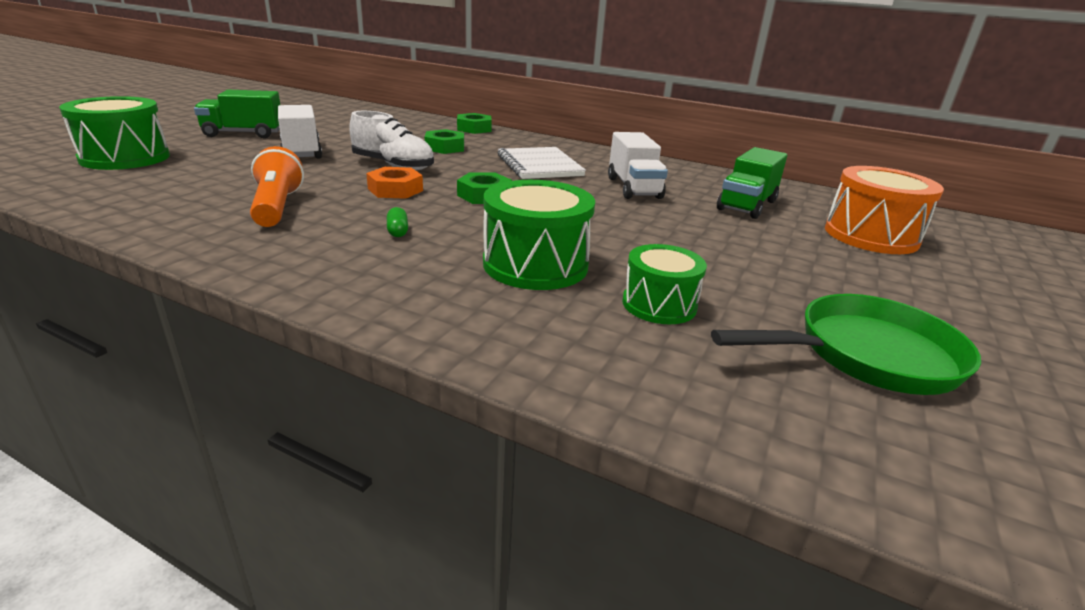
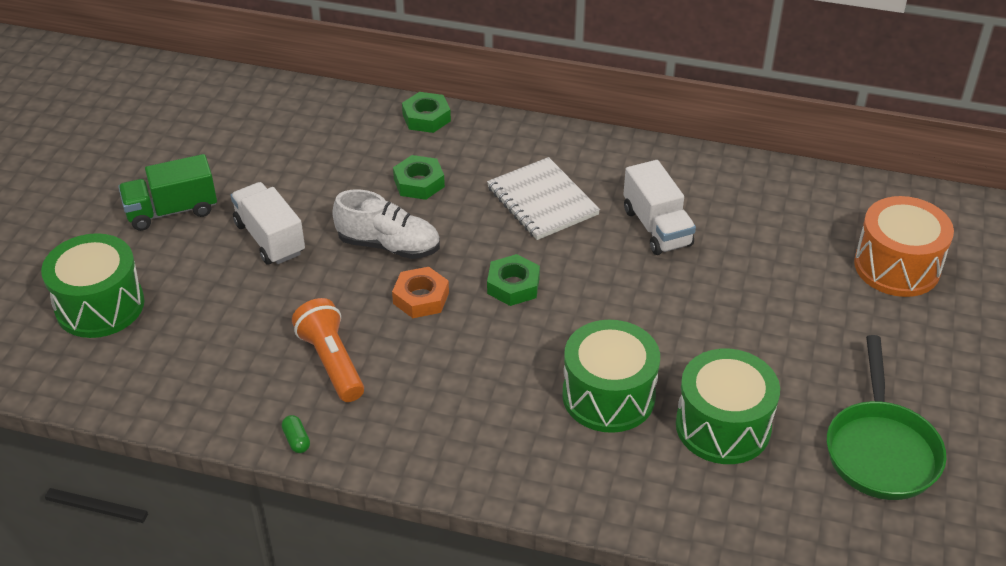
camera: 10 degrees left, 15 degrees up
green capsule [387,207,408,237] -> green capsule moved to [282,415,310,453]
green drum [622,244,707,324] -> green drum [676,349,780,464], size x1.57
green pan [711,294,981,395] -> green pan turned 120 degrees clockwise [827,335,946,500]
green truck [717,147,787,219] -> none

